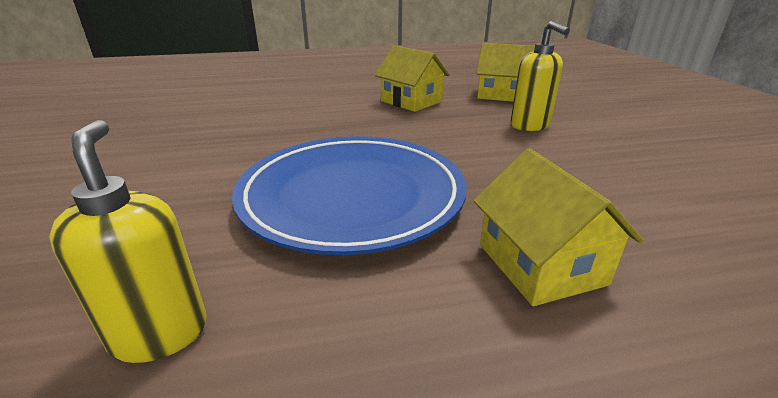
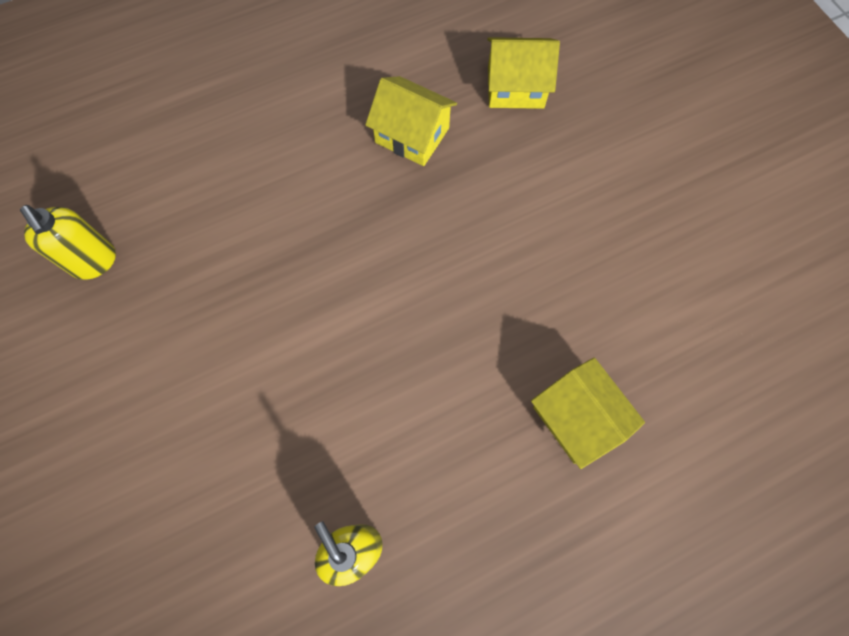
camera: 15 degrees left, 40 degrees up
blue plate [232,136,467,255] -> none
yellow soap dispenser [510,21,570,131] -> yellow soap dispenser moved to [20,205,116,280]

